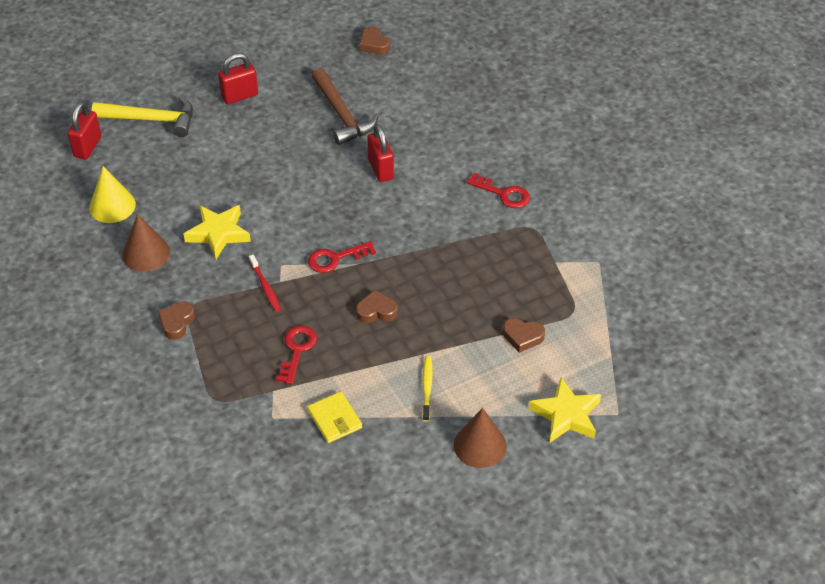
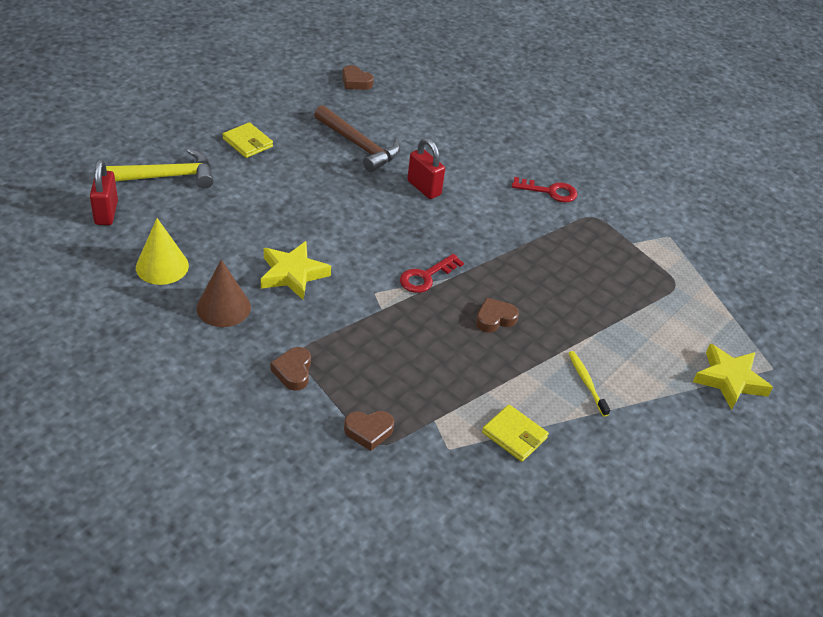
camera: 25 degrees left, 5 degrees down
red padlock [218,53,258,104] -> yellow wallet [222,122,273,158]
red toothbrush [249,255,281,312] -> none
red key [276,326,317,384] -> none
brown cone [454,408,507,468] -> none
brown heart [503,318,545,353] -> brown heart moved to [344,411,394,451]

